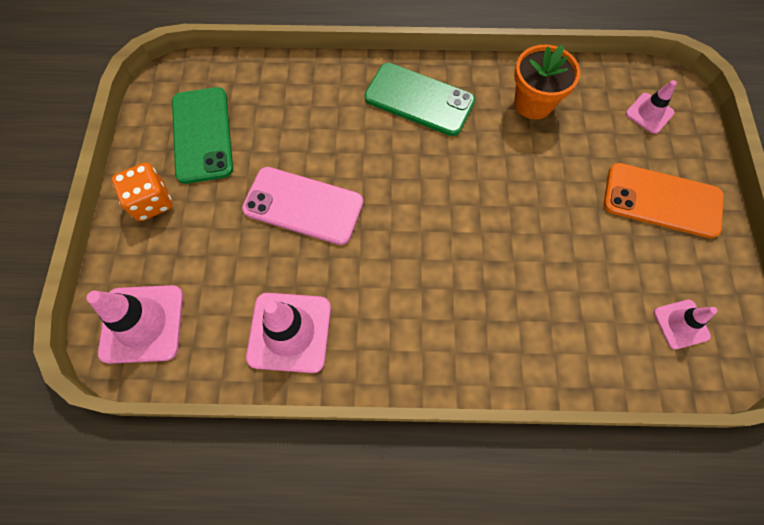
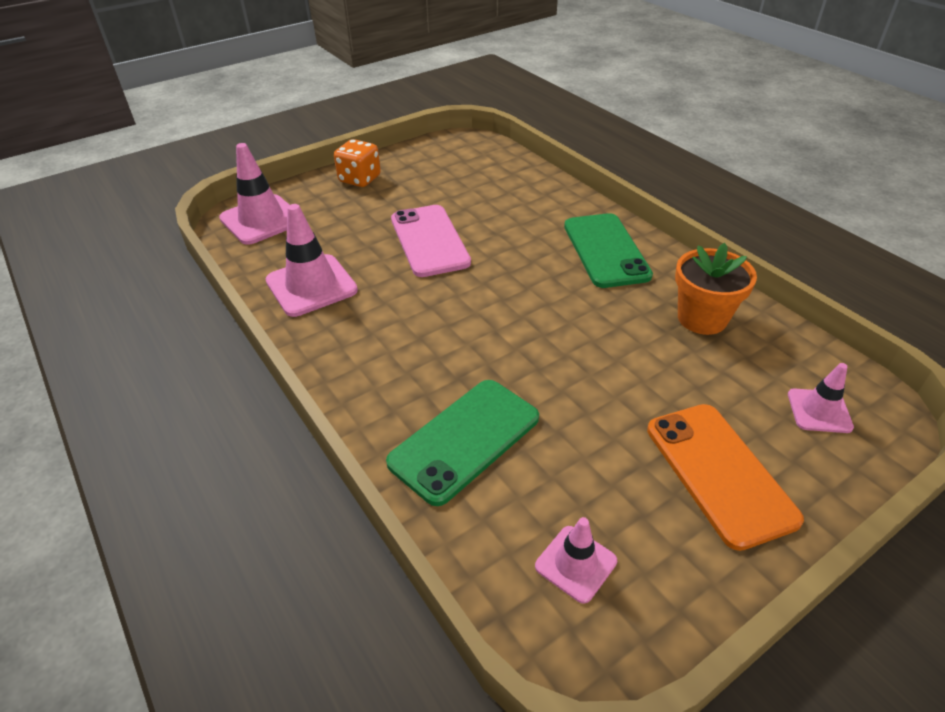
camera: 55 degrees right, 25 degrees down
green phone [172,87,233,184] -> green phone moved to [386,380,539,506]

